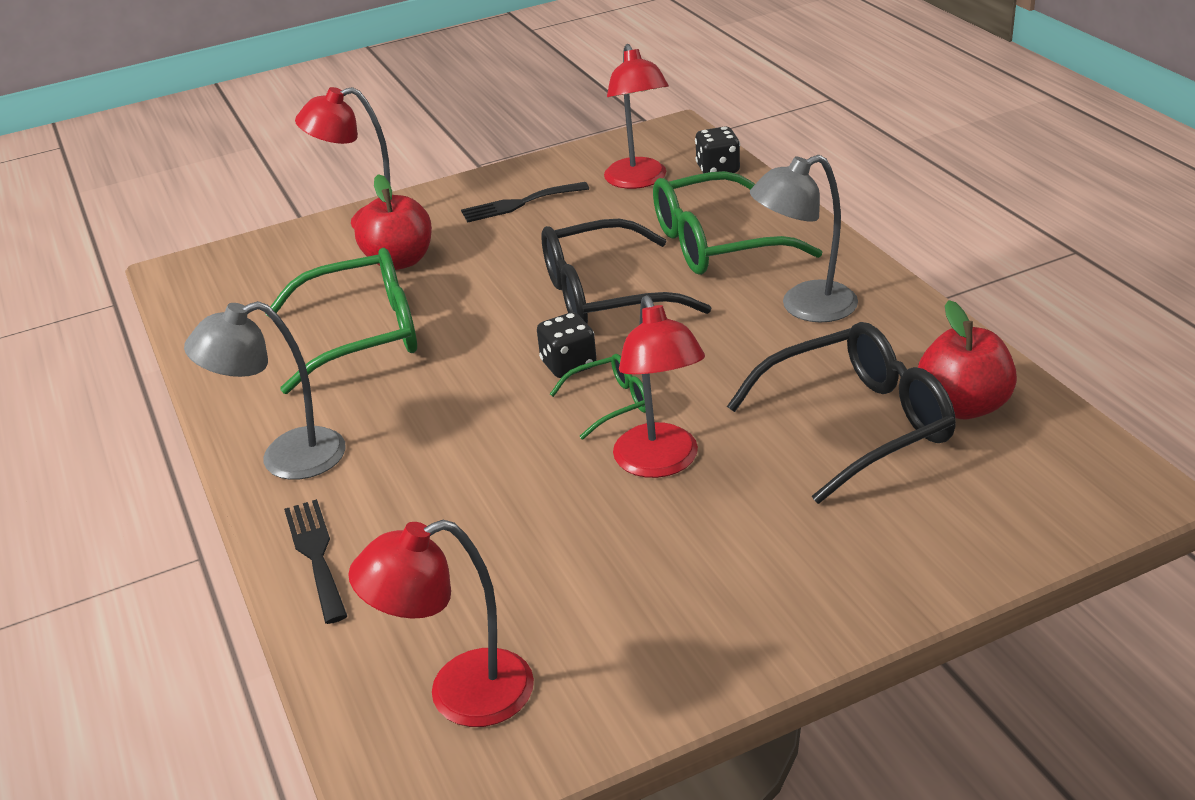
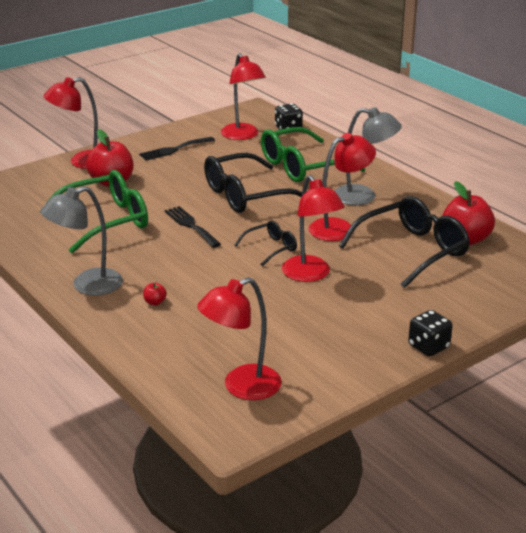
camera: 15 degrees left, 5 degrees down
black fork [284,499,347,624] -> black fork moved to [164,206,221,248]
black dice [537,312,597,378] -> black dice moved to [408,310,453,356]
green glasses [550,354,646,440] -> black glasses [234,221,297,266]
grey lamp [750,155,858,322] -> grey lamp turned 135 degrees counterclockwise [335,107,402,205]
none -> red apple [143,283,167,305]
none -> red lamp [309,133,376,241]

